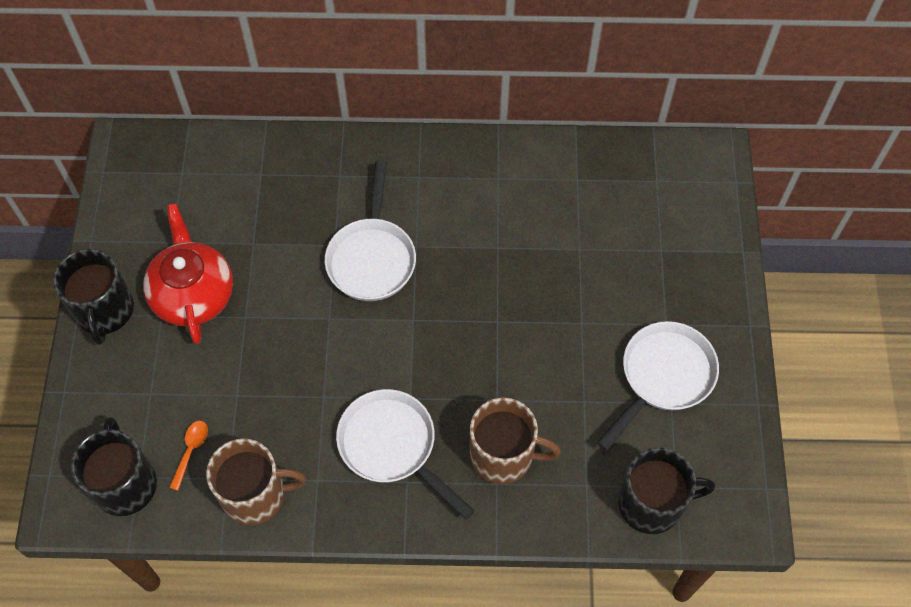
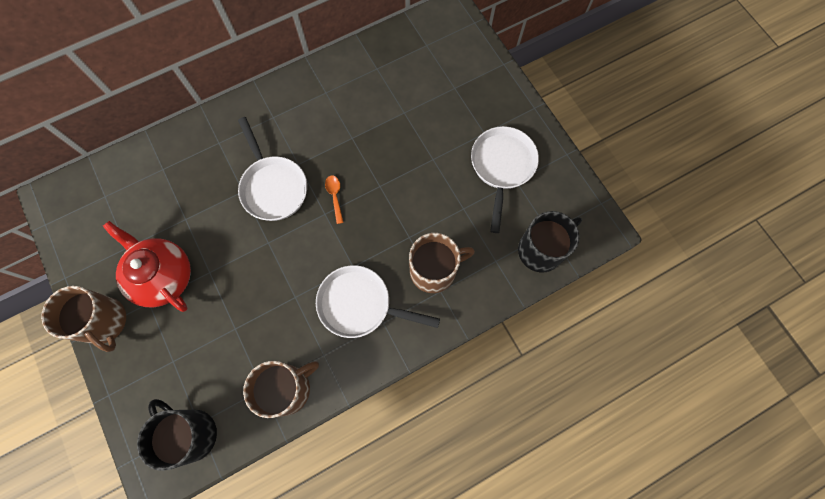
camera: 30 degrees left, 10 degrees up
black mug [53,249,134,345] -> brown mug [41,286,126,352]
orange spoon [169,421,208,490] -> orange spoon moved to [325,176,344,224]

